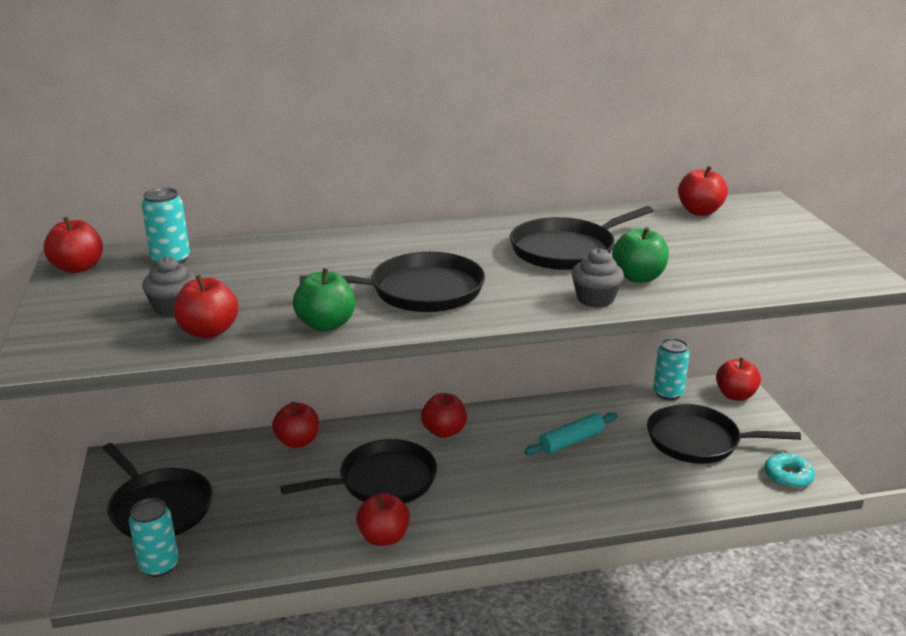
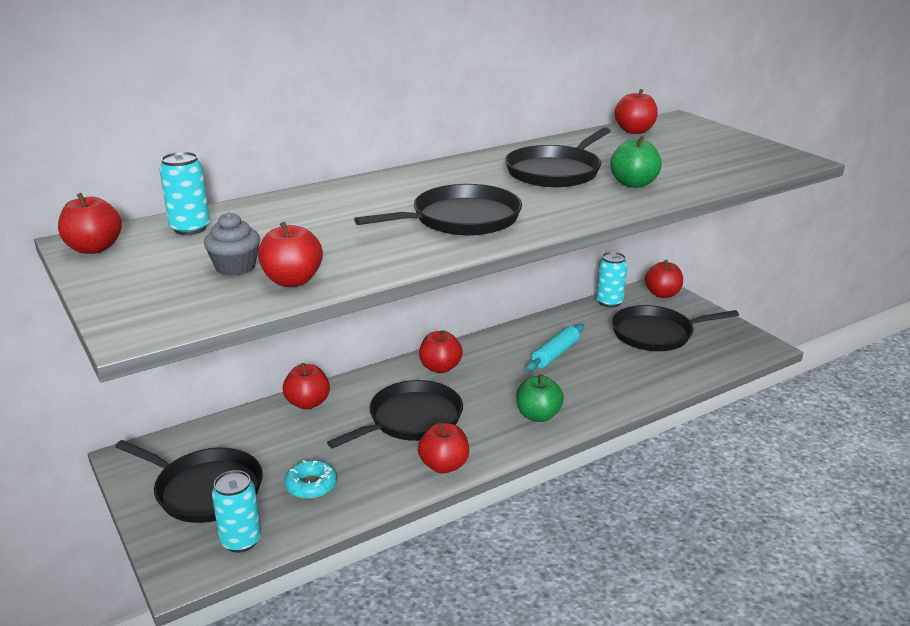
camera: 20 degrees left, 0 degrees up
green apple [293,268,355,331] -> green apple moved to [516,374,564,422]
grey cupcake [571,248,624,308] -> none
turquoise donut [764,452,815,488] -> turquoise donut moved to [284,460,337,499]

